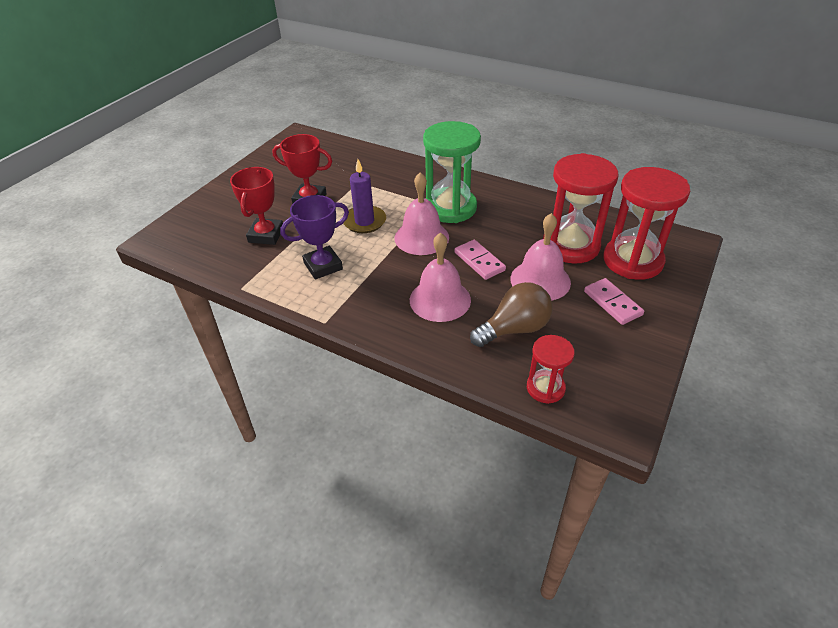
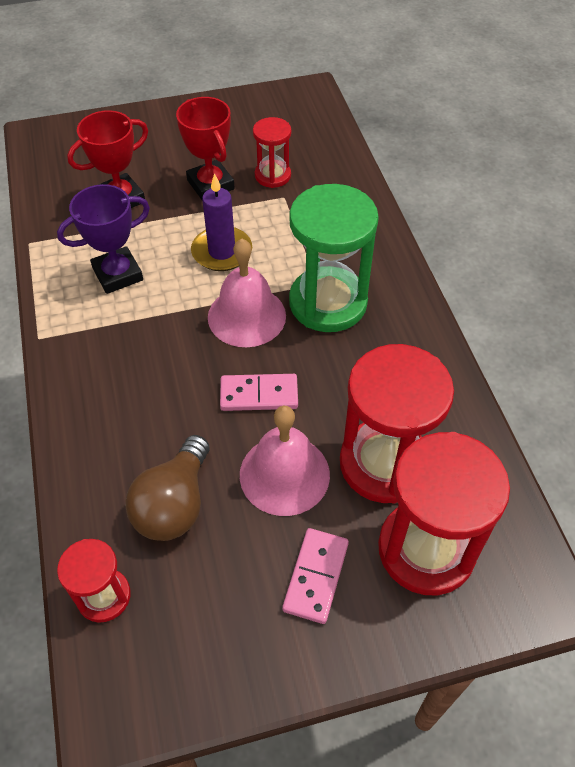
camera: 45 degrees right, 10 degrees up
purple trophy [280,195,349,279] -> purple trophy turned 45 degrees counterclockwise [57,184,150,294]
pink bell [410,232,471,322] -> none
pink domino [455,240,506,280] -> pink domino turned 75 degrees clockwise [220,374,298,411]
brown light bulb [470,282,553,347] -> brown light bulb turned 90 degrees clockwise [125,435,210,541]
none -> red hourglass [253,117,291,188]

